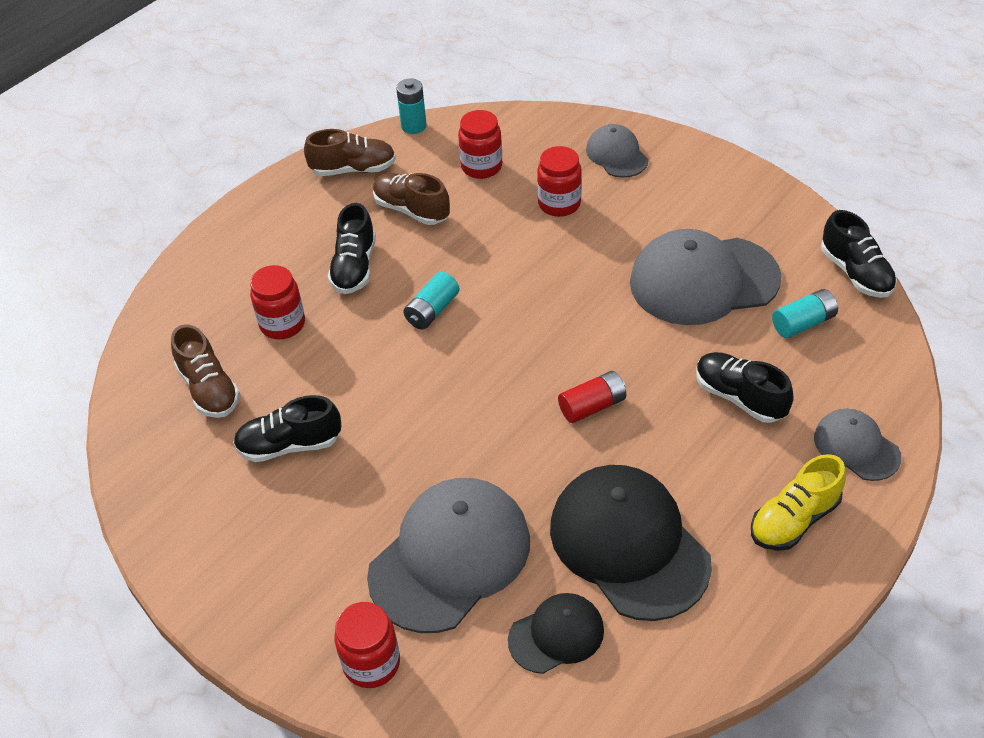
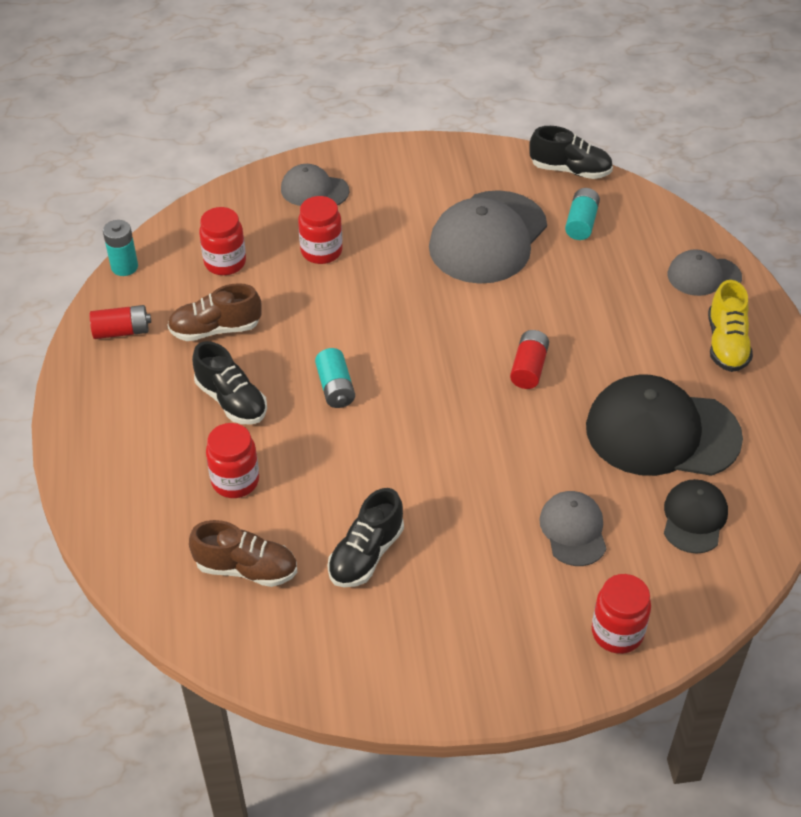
camera: 50 degrees left, 0 degrees up
brown shoe [304,129,396,176] -> red battery [90,305,151,339]
grey cap [367,478,530,633] -> grey cap [539,491,607,566], size x0.53
black shoe [696,352,794,423] -> none

